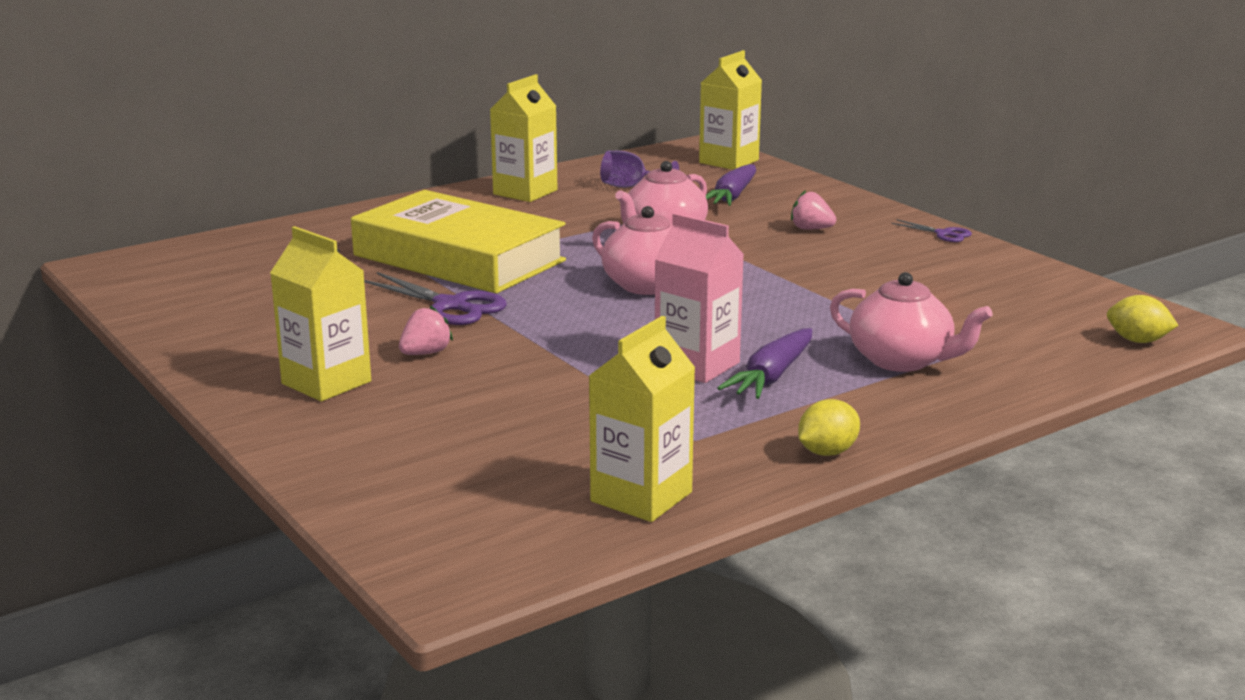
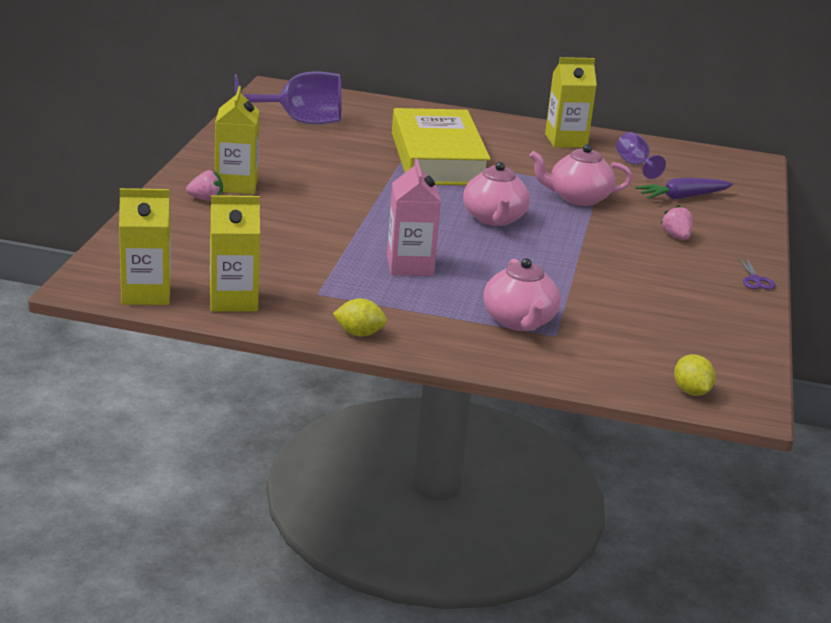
camera: 45 degrees right, 5 degrees up
purple scissors [364,272,507,325] -> none
pink strawberry [399,306,453,355] -> pink strawberry moved to [186,170,223,201]
yellow carton [699,50,762,170] -> yellow carton moved to [119,188,171,305]
purple carrot [718,328,812,399] -> none
none -> purple goblet [235,71,342,125]

